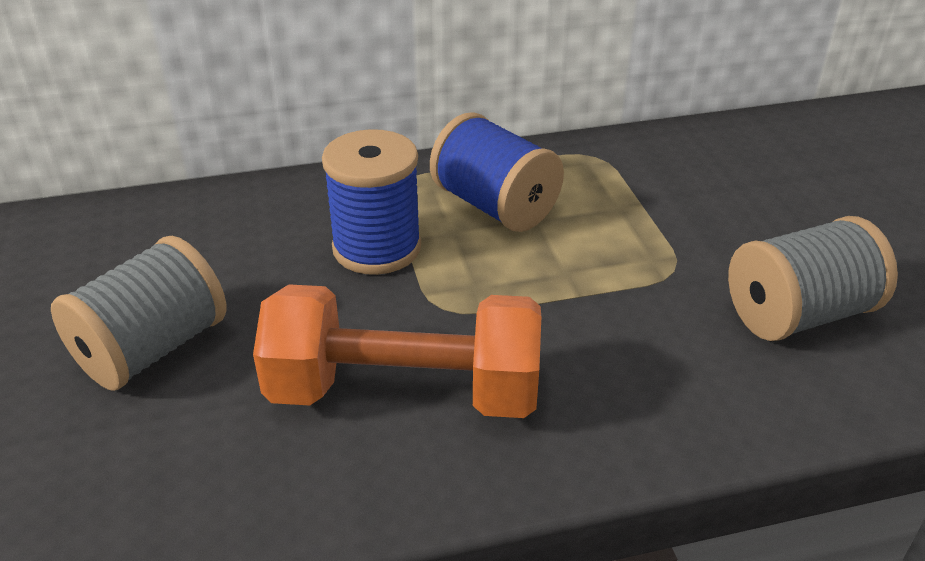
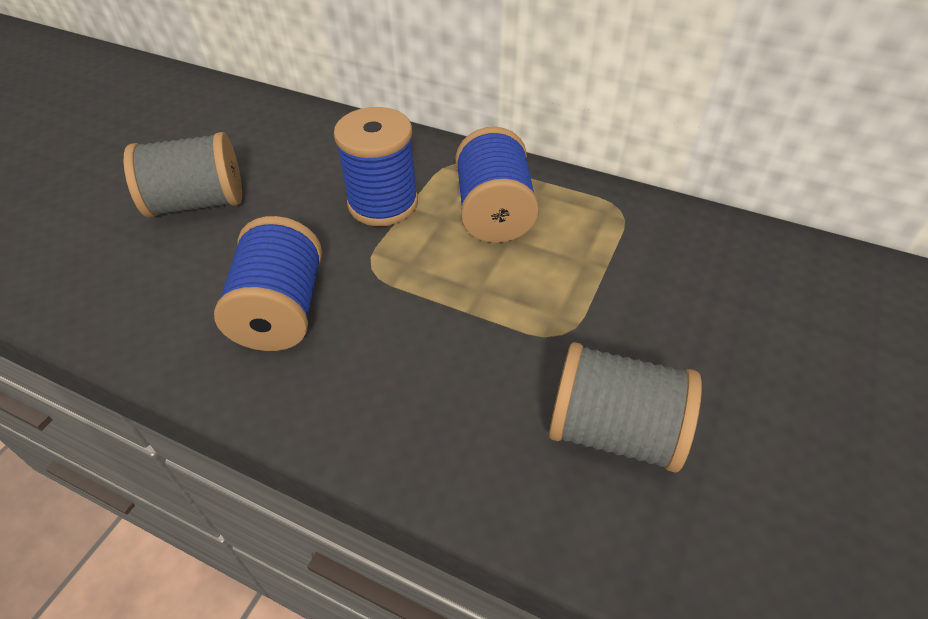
camera: 40 degrees right, 10 degrees up
orange dumbbell [253,284,541,418] -> blue spool [214,216,322,351]

